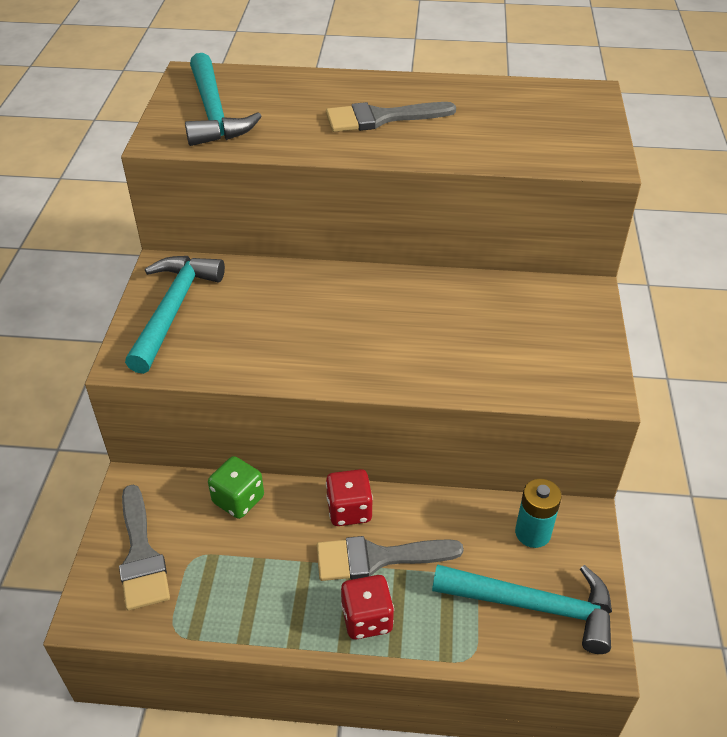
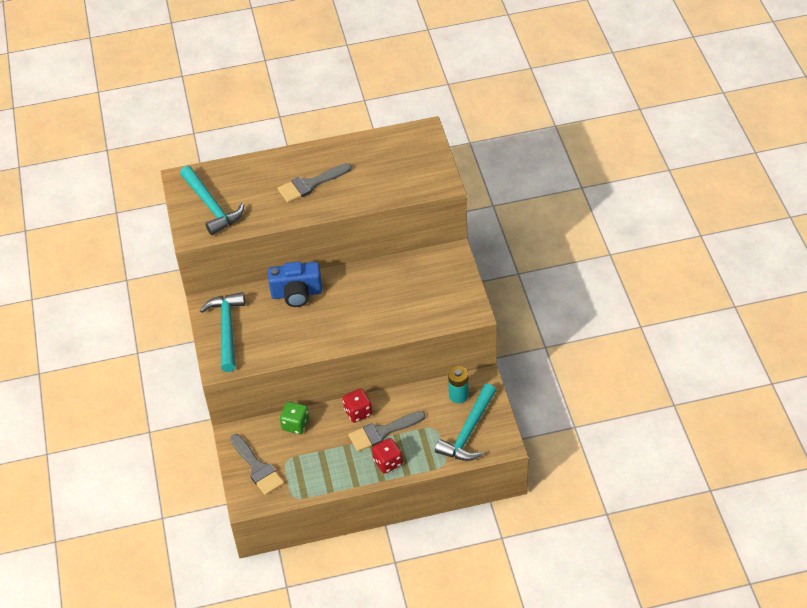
camera: 15 degrees left, 5 degrees up
turquoise hammer [432,564,612,654] -> turquoise hammer turned 120 degrees clockwise [435,384,496,461]
none -> blue camera [268,261,322,307]

